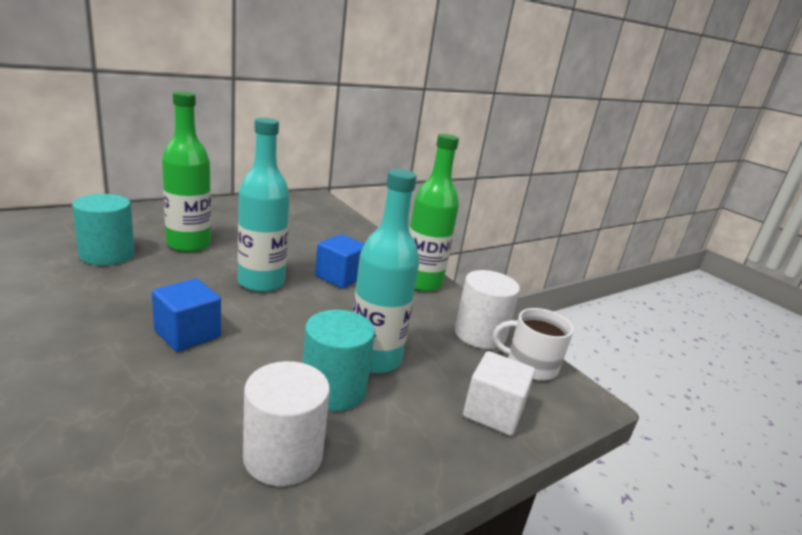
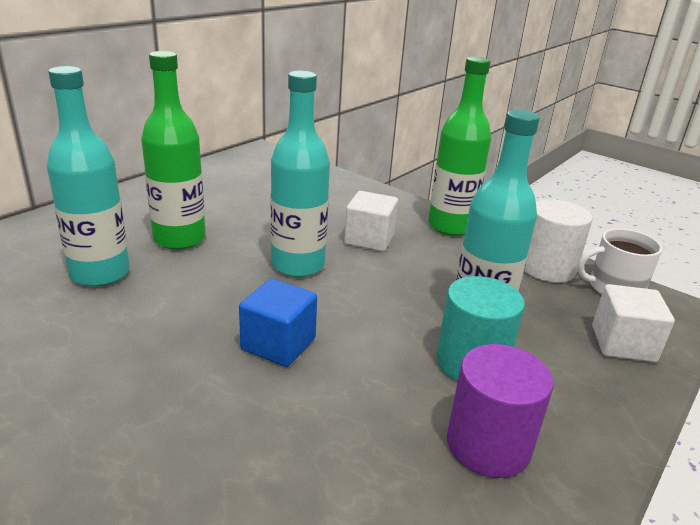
camera: 15 degrees left, 5 degrees up
turquoise cylinder [72,194,135,265] -> turquoise bottle [47,66,130,287]
white cylinder [243,361,330,486] -> purple cylinder [447,344,554,478]
blue cube [315,234,365,289] -> white cube [344,191,398,252]

